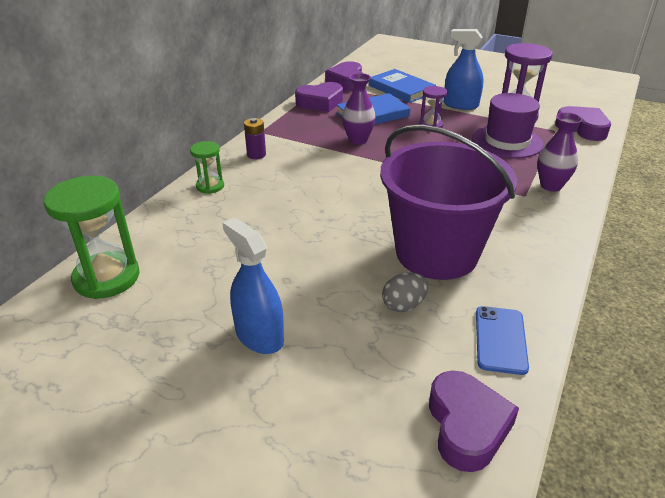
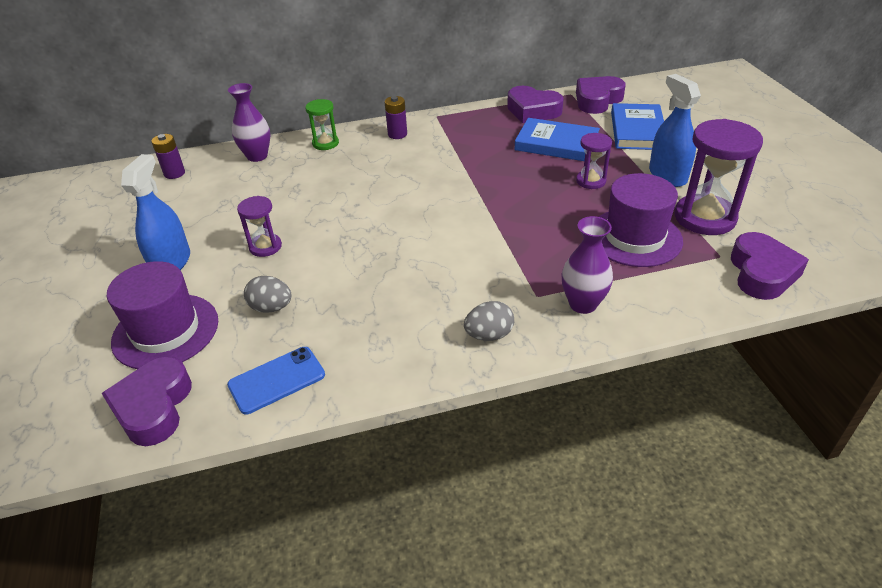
camera: 50 degrees right, 5 degrees up
green hourglass [44,176,139,299] -> purple battery [151,134,185,179]
purple vase [342,73,376,145] -> purple vase moved to [228,83,270,162]
purple bucket [380,124,517,280] -> none
purple heart [429,370,519,472] -> purple heart turned 135 degrees clockwise [101,357,192,446]
none -> purple hat [107,261,218,369]
none -> purple hourglass [237,196,282,257]
none -> grey egg [464,301,514,341]

